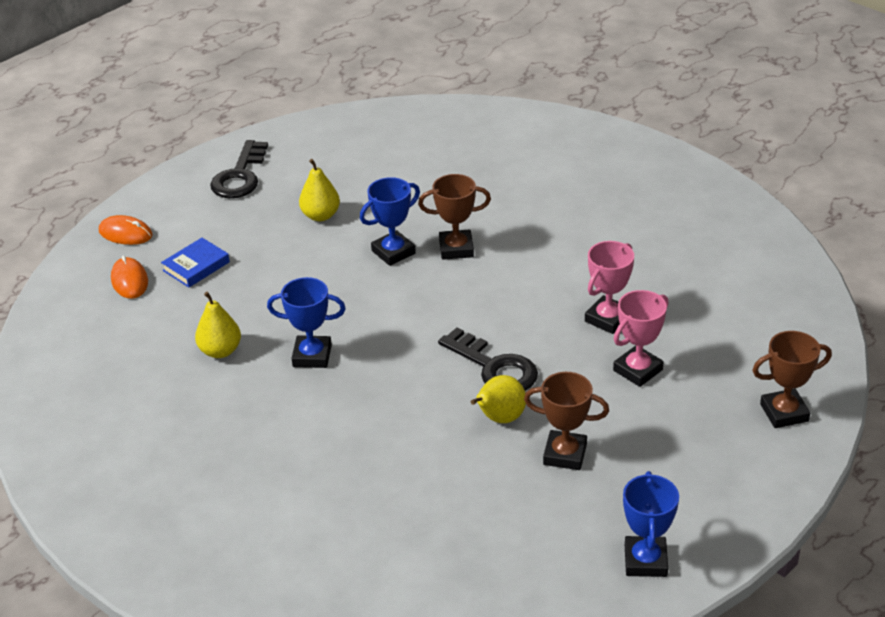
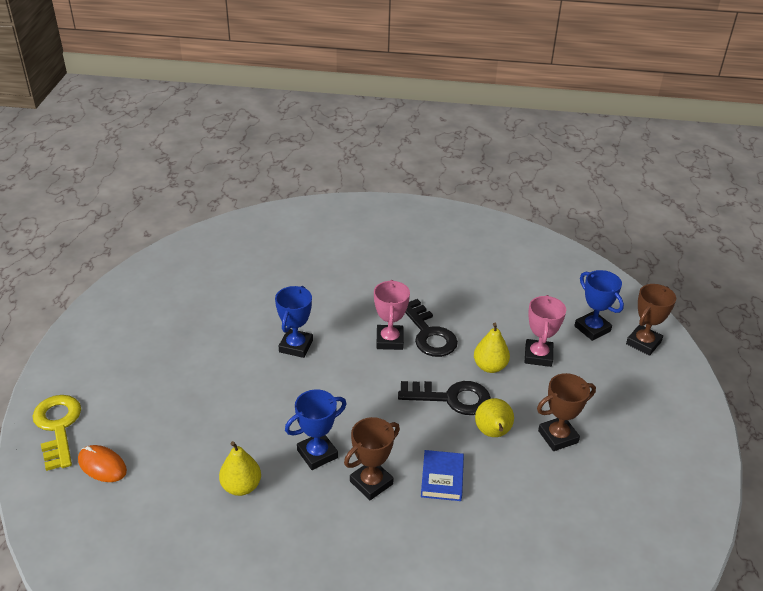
camera: 40 degrees left, 0 degrees up
orange mouse [99,215,153,245] -> yellow key [33,395,81,471]
blue book [161,238,230,288] -> blue book moved to [421,450,464,501]
black key [210,140,268,198] -> black key moved to [405,299,458,357]
yellow pear [299,159,340,221] -> yellow pear moved to [474,323,510,373]
brown trophy [418,174,491,260] -> brown trophy moved to [344,417,400,500]
pink trophy [585,241,634,334] -> pink trophy moved to [374,280,410,350]
blue trophy [623,471,679,577] -> blue trophy moved to [574,270,624,341]

